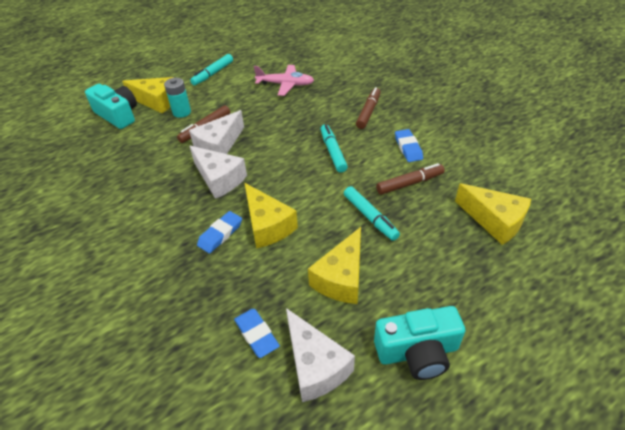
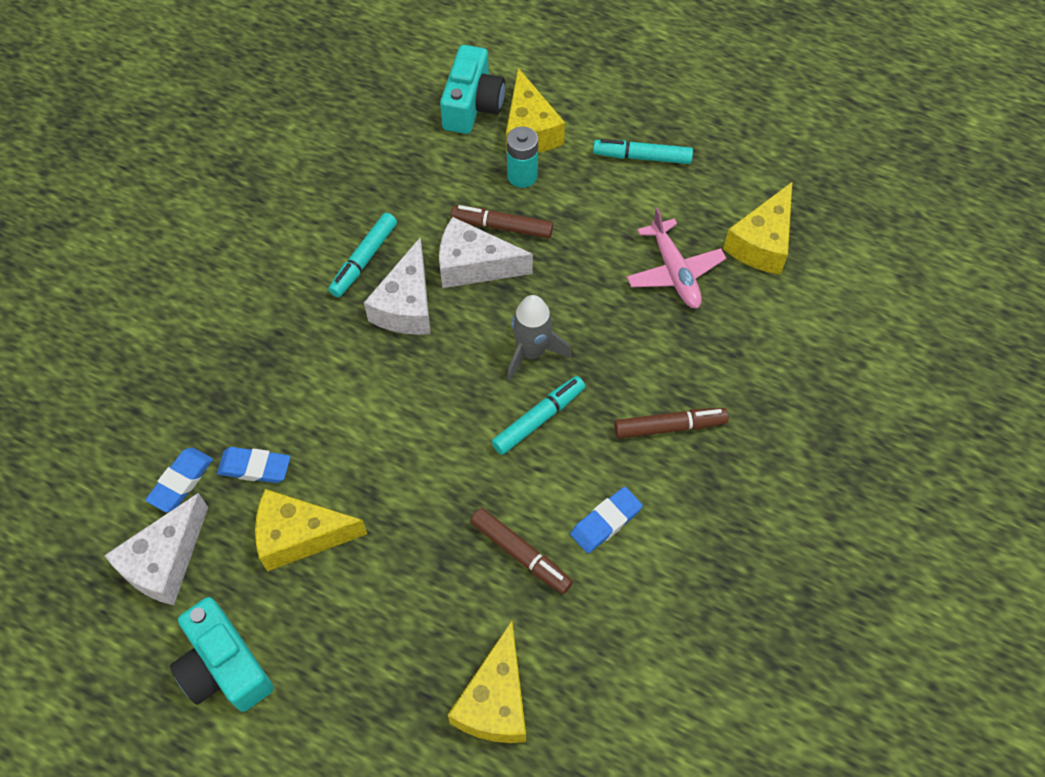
camera: 60 degrees right, 15 degrees up
blue eraser [197,211,242,254] -> blue eraser moved to [217,447,290,483]
yellow cheese [245,183,298,249] -> yellow cheese moved to [723,182,792,275]
turquoise marker [344,186,400,241] -> turquoise marker moved to [328,213,397,297]
none -> grey rocket [507,295,572,381]

